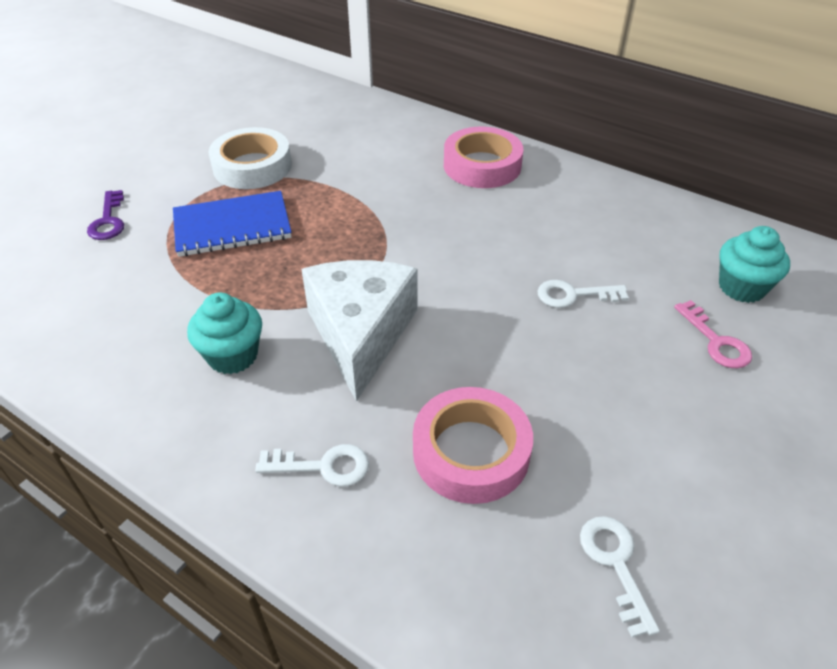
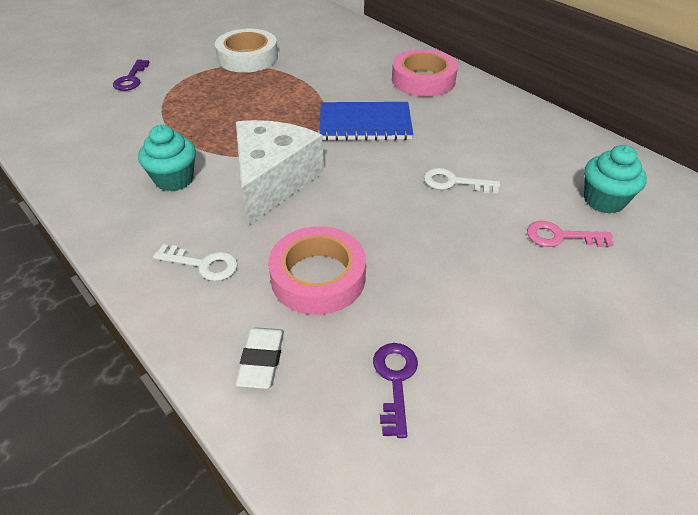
camera: 15 degrees right, 0 degrees up
blue notebook [173,191,292,257] -> blue notebook moved to [319,102,413,141]
white key [580,516,660,637] -> purple key [373,343,418,438]
pink key [674,300,752,368] -> pink key turned 105 degrees clockwise [527,221,614,247]
none -> white eraser [236,327,284,389]

